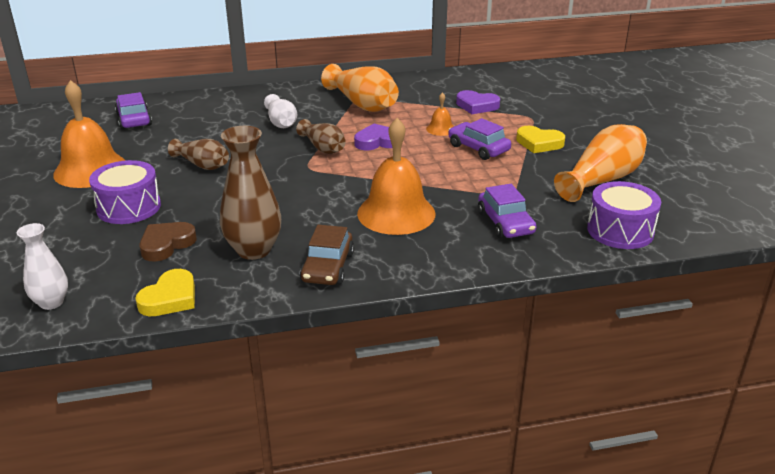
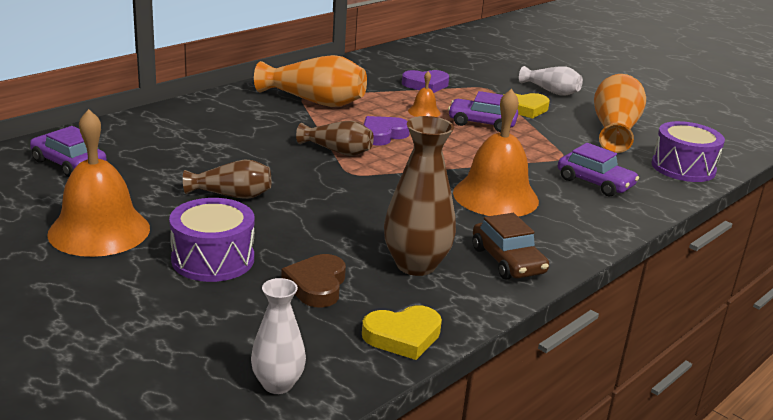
camera: 35 degrees left, 5 degrees down
yellow heart [135,269,195,316] -> yellow heart turned 75 degrees clockwise [362,305,442,360]
white vase [264,94,297,128] -> white vase moved to [519,66,583,96]

